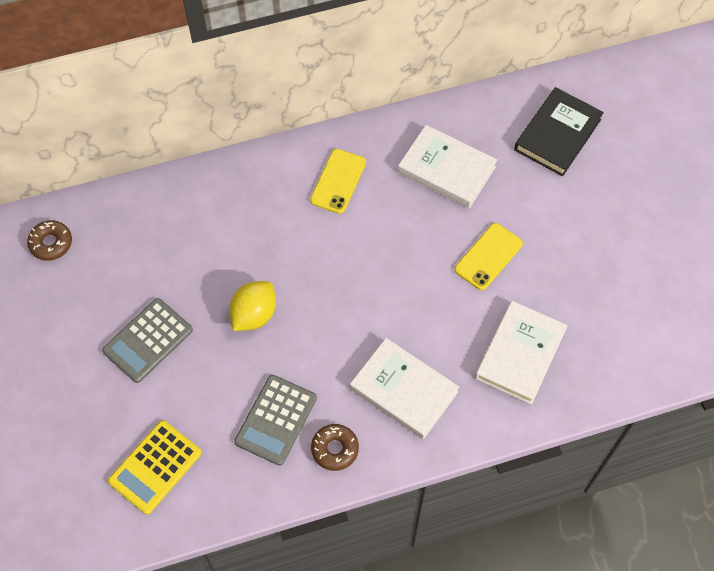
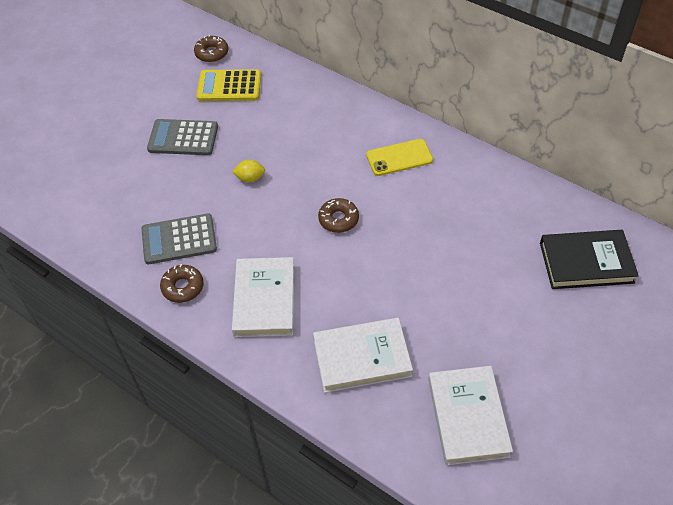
camera: 55 degrees right, 10 degrees down
yellow calculator [108,420,202,515] -> yellow calculator moved to [196,69,261,101]
yellow lemon [229,281,276,331] -> yellow lemon [232,159,265,182], size x0.61
white book [398,125,497,208] -> white book moved to [428,366,513,465]
yellow phone [454,223,523,290] -> none
none -> brown donut [318,198,359,233]

